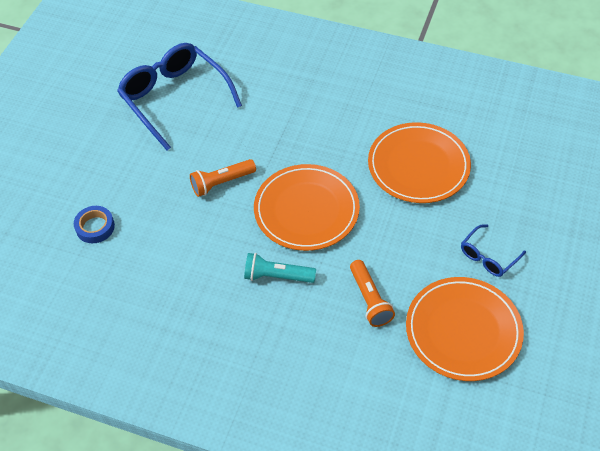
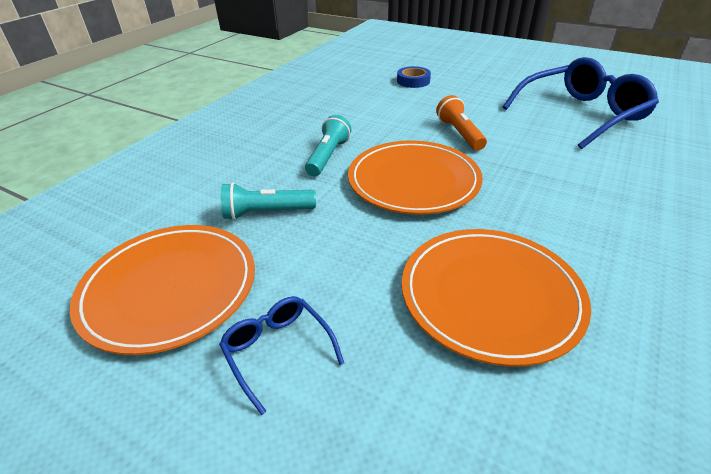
camera: 100 degrees right, 15 degrees down
orange flashlight [350,260,395,327] -> turquoise flashlight [221,182,316,220]

